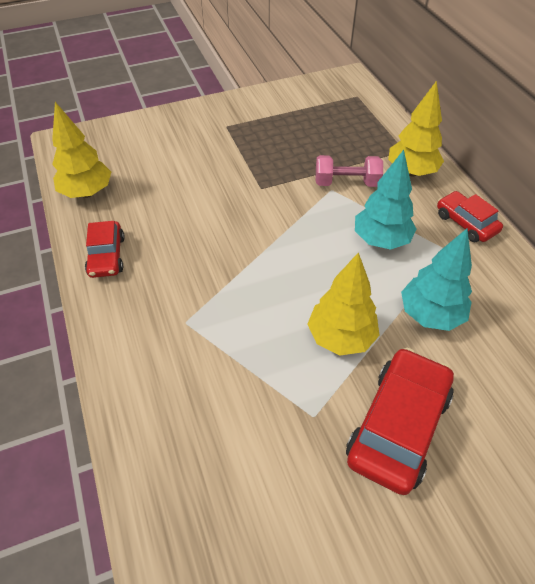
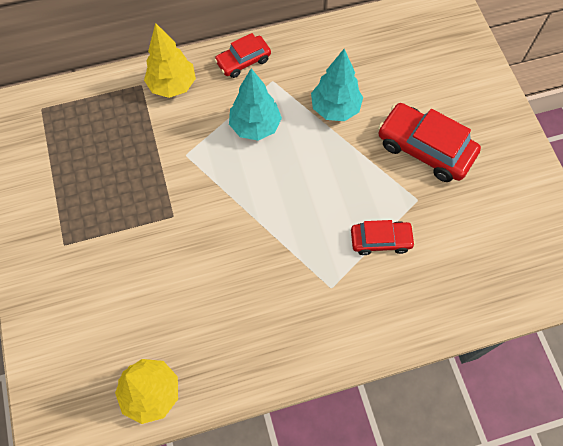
camera: 85 degrees left, 15 degrees up
red car [85,221,125,278] -> red car moved to [351,220,415,255]
yellow tree [308,252,380,355] -> none
pink dumbbell [316,155,383,187] -> none

